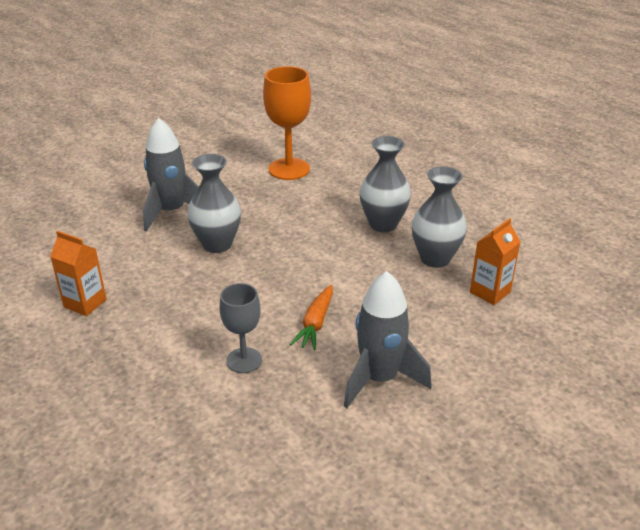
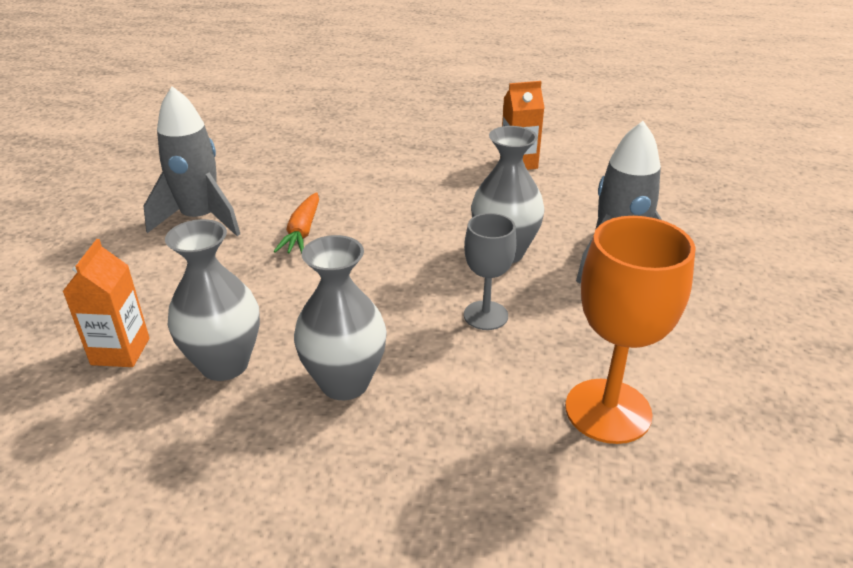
camera: 140 degrees right, 0 degrees up
grey goblet [220,283,262,373] -> grey goblet moved to [464,213,517,330]
orange carrot [290,285,333,350] -> orange carrot turned 150 degrees counterclockwise [273,192,319,254]

